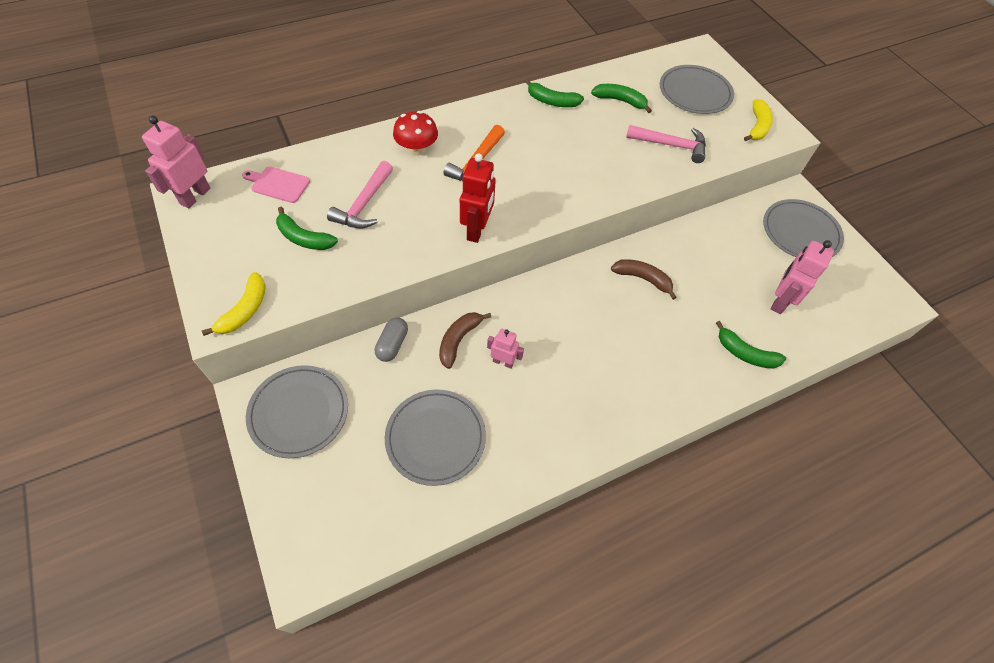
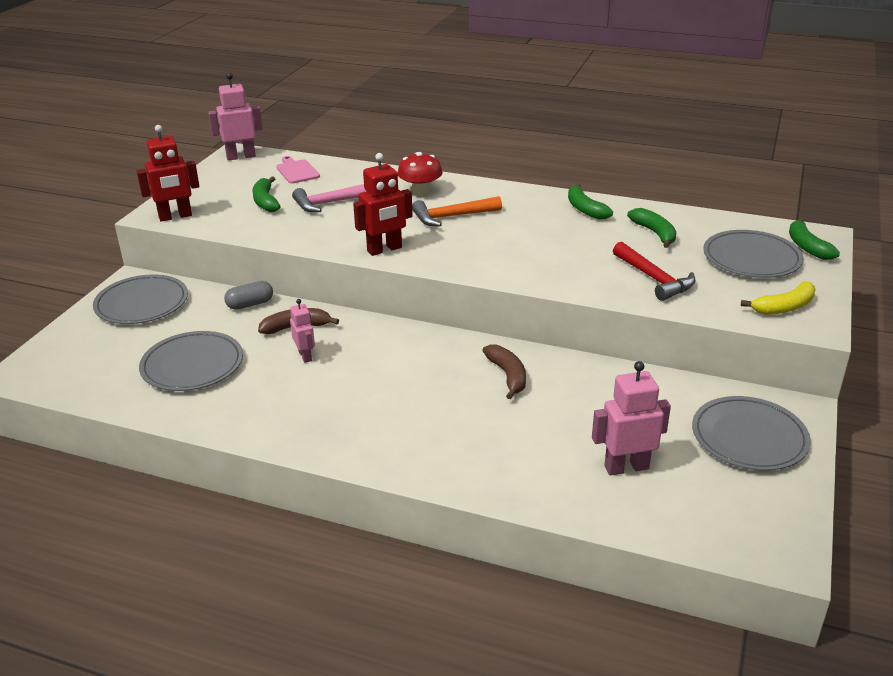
camera: 50 degrees right, 25 degrees down
yellow banana [202,272,266,336] -> red robot [137,125,199,222]
pink hammer [626,125,706,163] -> red hammer [613,242,695,301]
green banana [716,321,786,369] -> green banana moved to [789,218,840,260]

